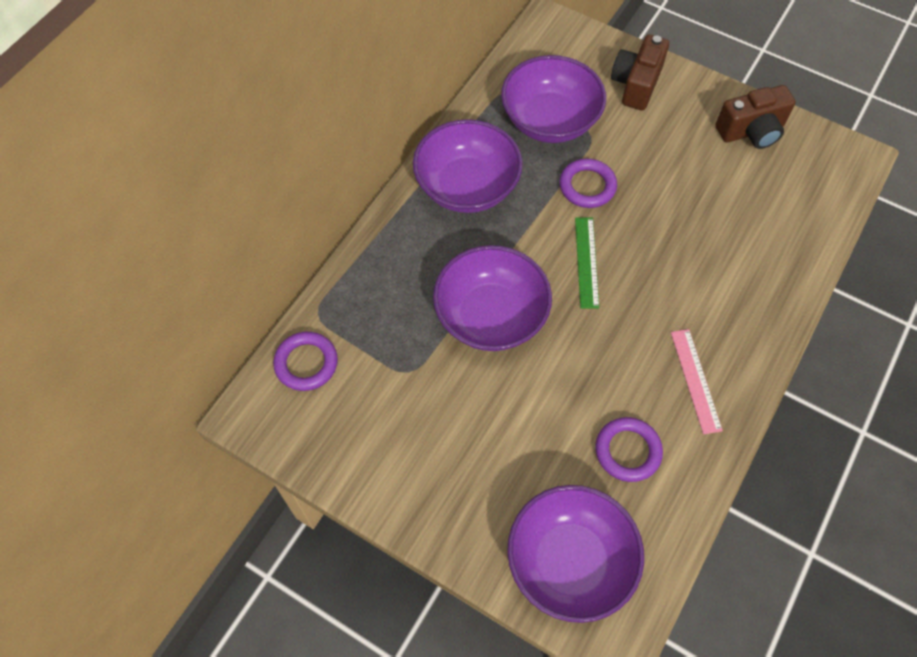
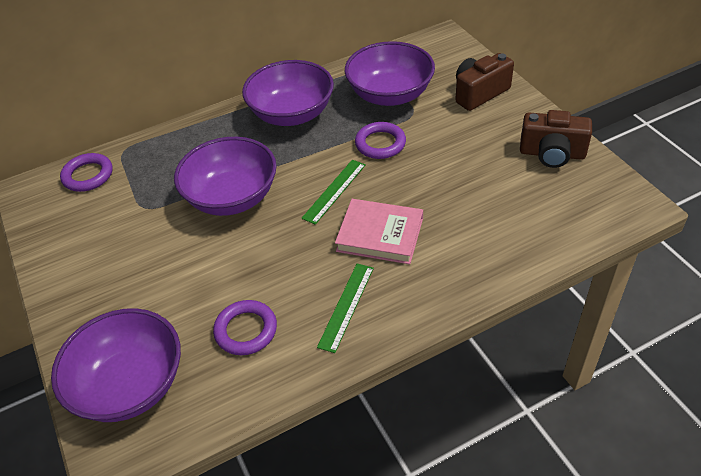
camera: 35 degrees right, 15 degrees down
pink ruler [671,329,723,435] -> green ruler [317,263,374,353]
none -> pink book [335,199,423,264]

